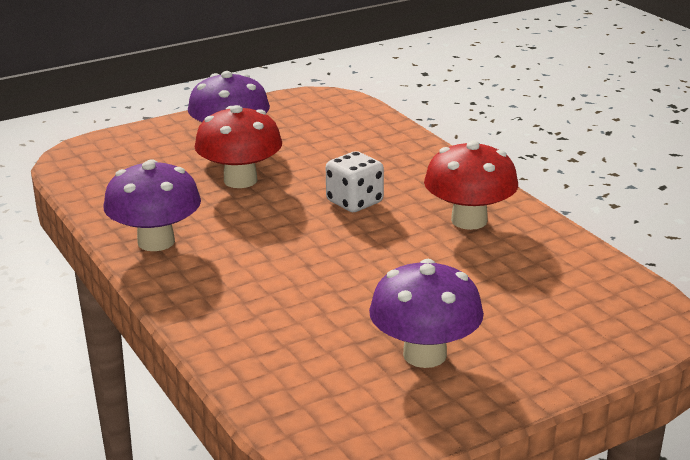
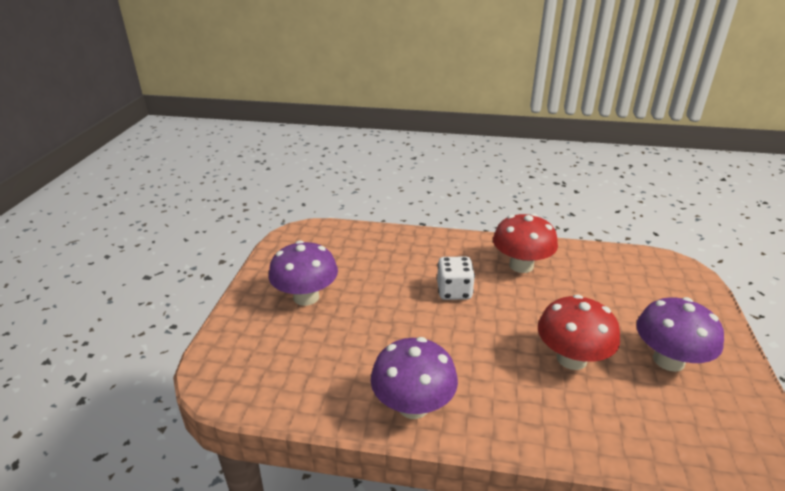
camera: 50 degrees left, 5 degrees up
red mushroom [195,105,282,188] -> red mushroom moved to [538,294,620,370]

